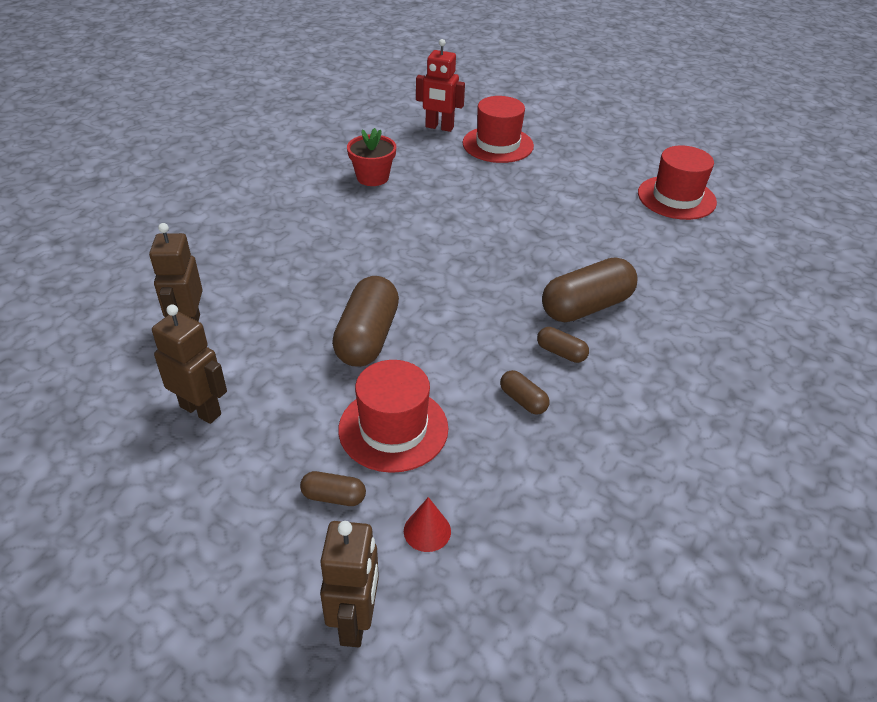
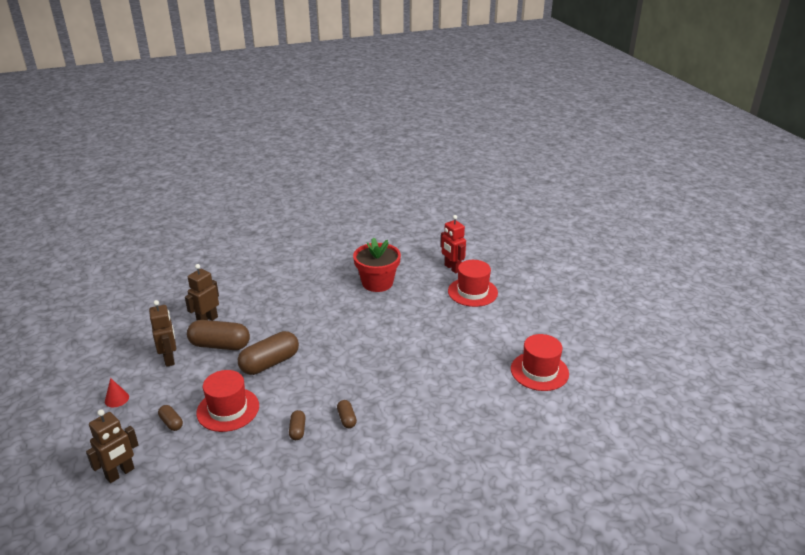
camera: 40 degrees right, 10 degrees down
red flower pot [347,128,396,186] -> red flower pot [353,237,401,292], size x1.50
red cone [404,497,451,552] -> red cone moved to [105,378,129,407]
brown capsule [542,257,638,322] -> brown capsule moved to [187,320,250,350]

